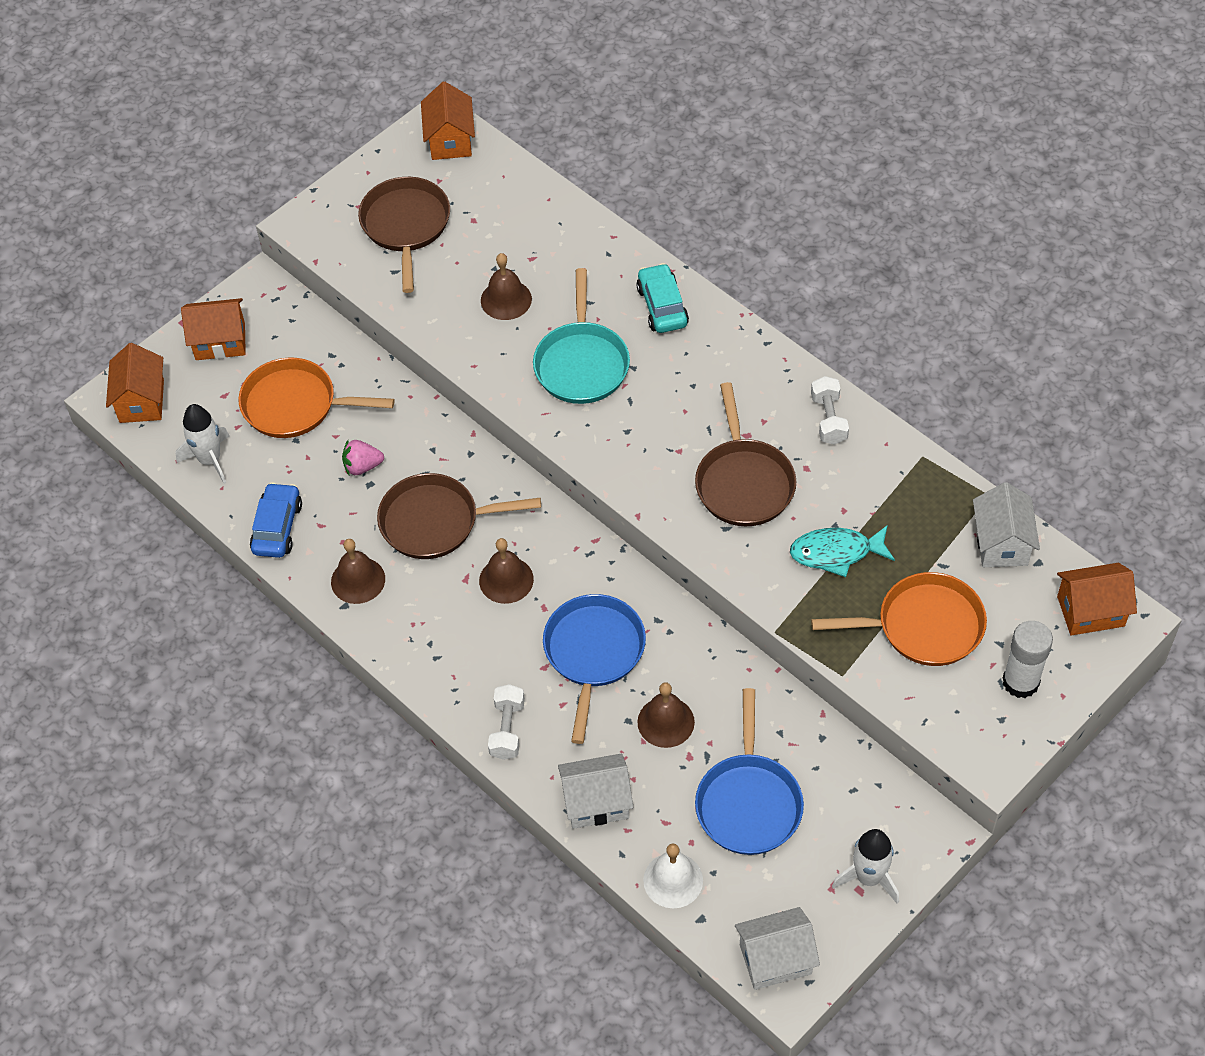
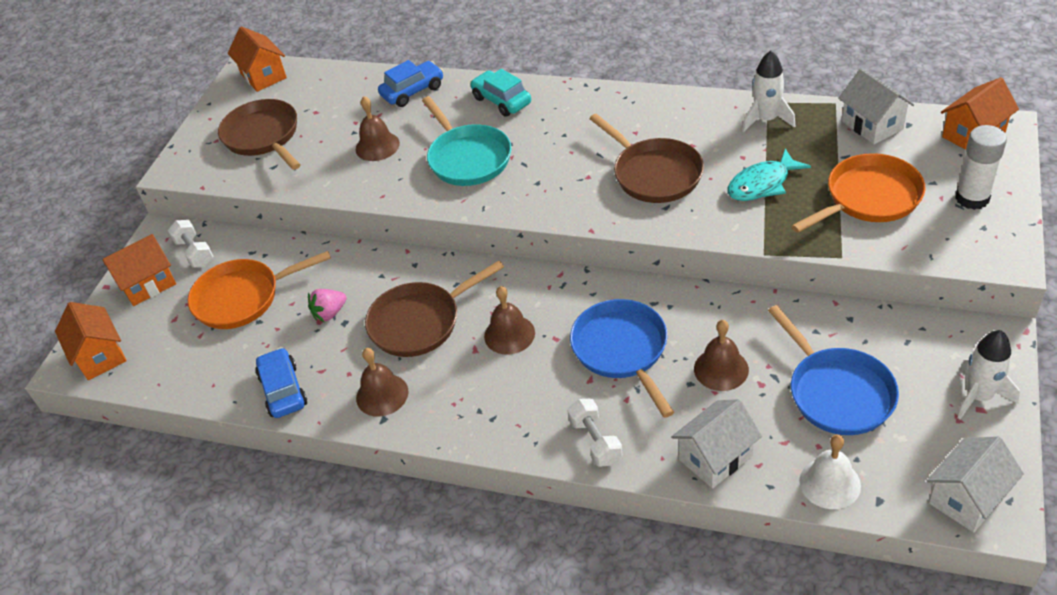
camera: 25 degrees left, 10 degrees down
white rocket [176,404,230,484] -> white rocket moved to [742,51,795,133]
white dumbbell [811,376,849,445] -> white dumbbell moved to [168,220,213,267]
none -> blue car [378,60,443,107]

